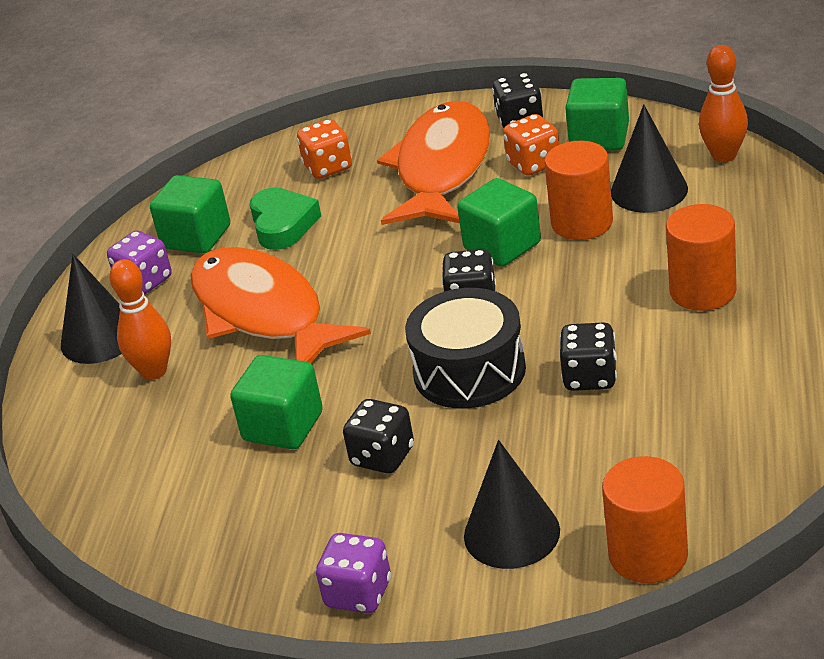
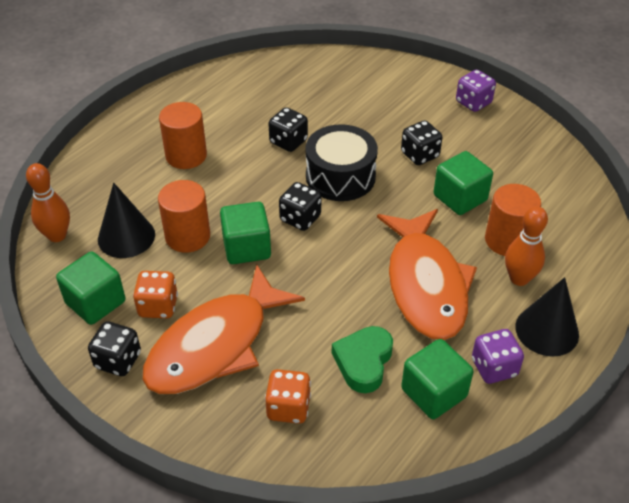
camera: 155 degrees left, 10 degrees up
black cone [464,440,560,569] -> none
orange cylinder [602,456,688,583] -> orange cylinder moved to [485,184,541,256]

